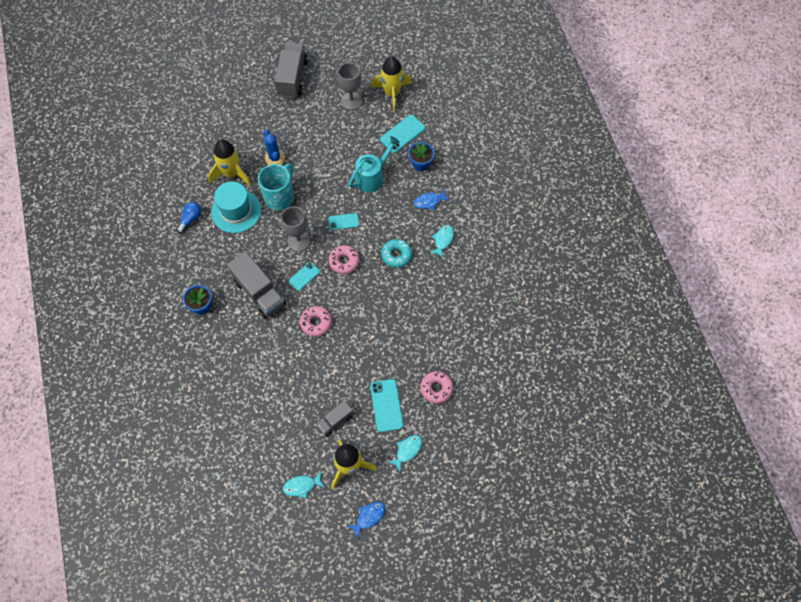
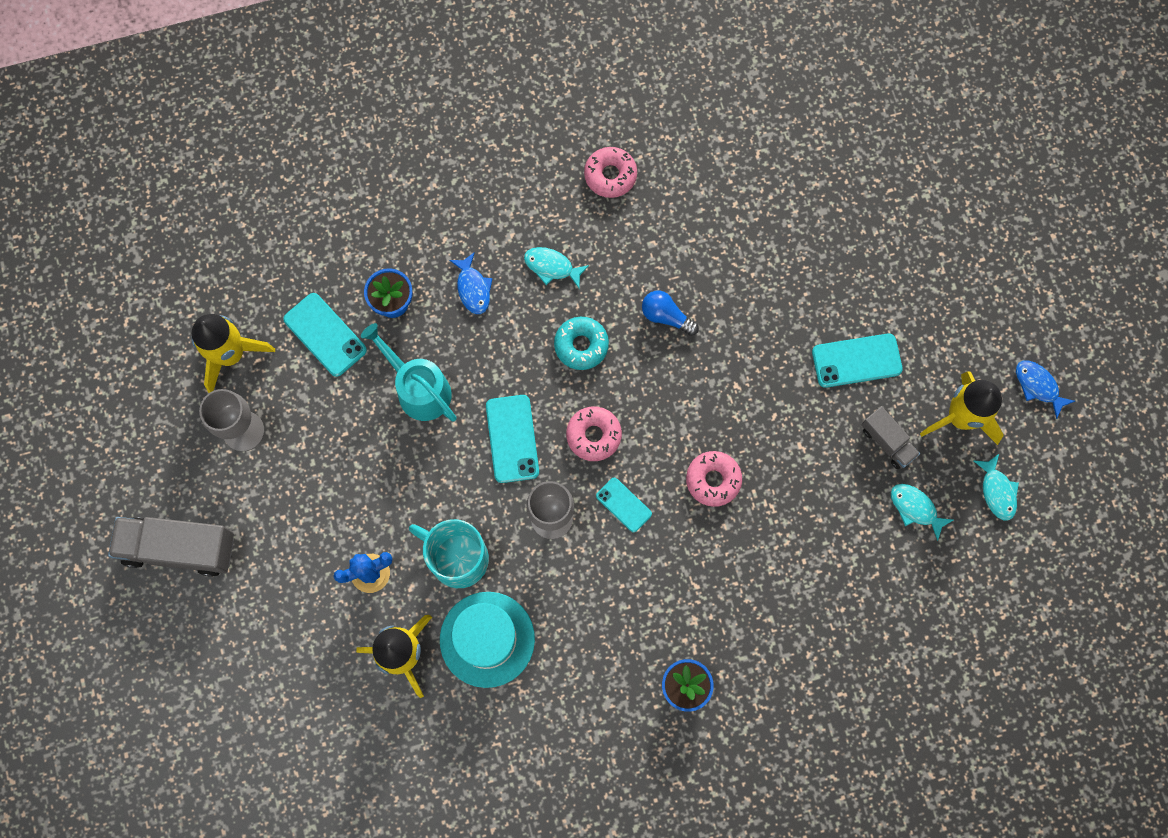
camera: 90 degrees left, 10 degrees up
blue light bulb [176,202,202,234] -> blue light bulb moved to [642,290,699,336]
grey truck [227,251,286,319] -> none
turquoise phone [328,213,359,230] -> turquoise phone [486,395,539,483], size x1.58
turquoise fish [388,435,422,472] -> turquoise fish moved to [891,484,953,541]
pink donut [420,371,454,404] -> pink donut moved to [584,147,637,198]

